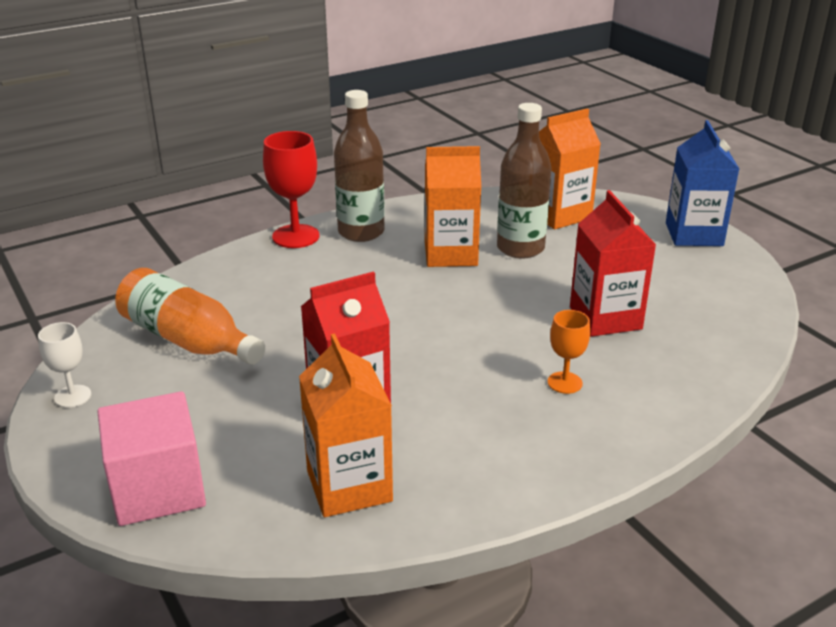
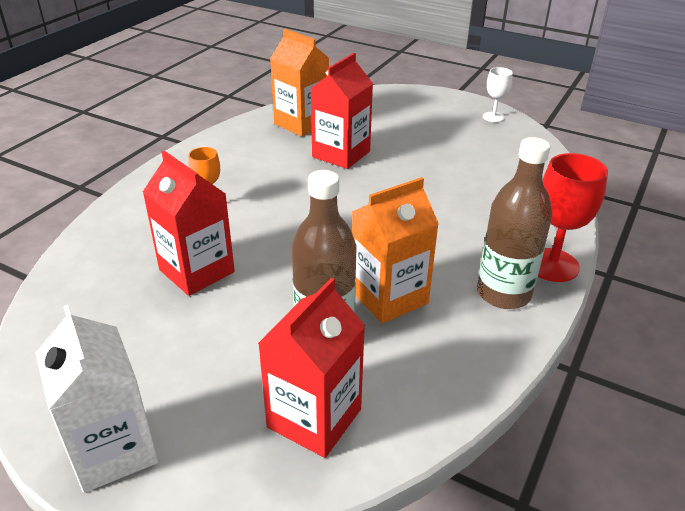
camera: 150 degrees right, 5 degrees up
pink cube [97,391,206,526] -> none
orange bottle [115,268,265,365] -> none
orange carton [539,108,601,229] -> red carton [258,278,365,458]
blue carton [666,120,739,246] -> white carton [35,305,158,493]

